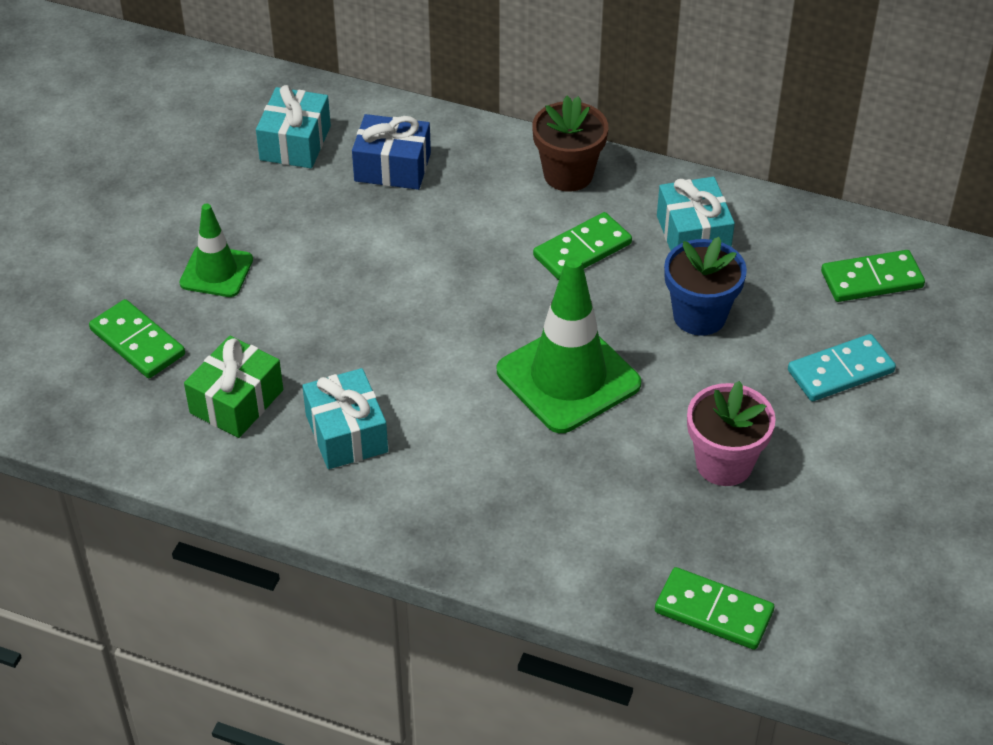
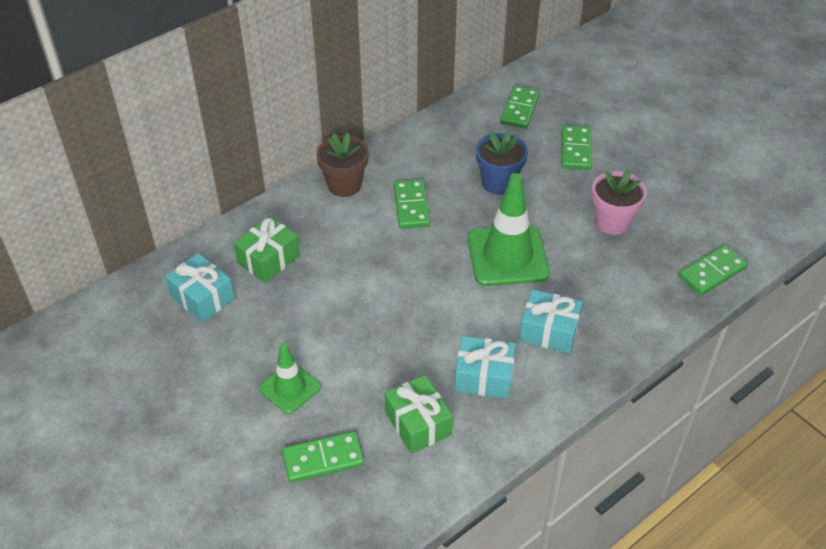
camera: 60 degrees left, 0 degrees up
blue gift [352,114,431,190] -> green gift [234,216,300,283]
turquoise gift [657,177,735,251] -> turquoise gift moved to [519,289,583,354]
turquoise domino [788,334,896,401] -> green domino [562,125,592,170]

